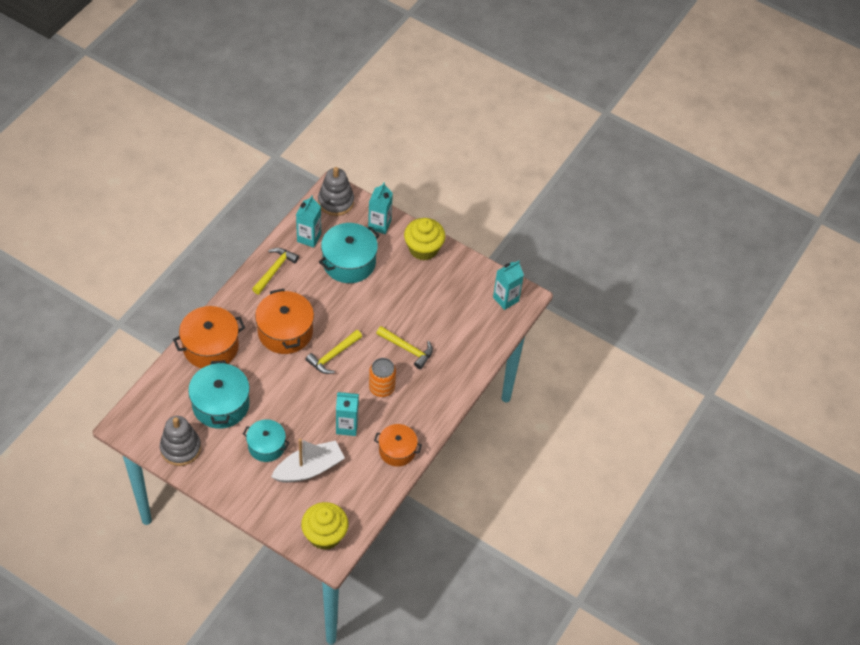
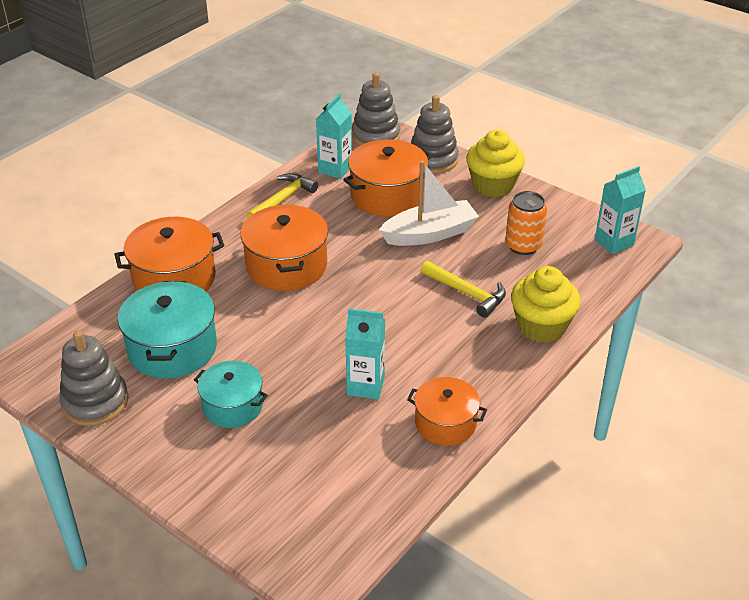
camera: 10 degrees right, 15 degrees down
white boat [271,439,345,483] -> white boat moved to [379,160,479,246]
yellow cupcake [301,502,349,550] -> yellow cupcake moved to [511,266,581,343]
yellow hammer [306,330,362,374] -> none
turquoise pot [319,223,380,283] -> orange pot [343,139,432,217]
turquoise carton [368,183,393,234] -> grey stacking toy [411,95,459,174]
orange can [369,358,396,397] -> orange can moved to [505,191,547,255]

